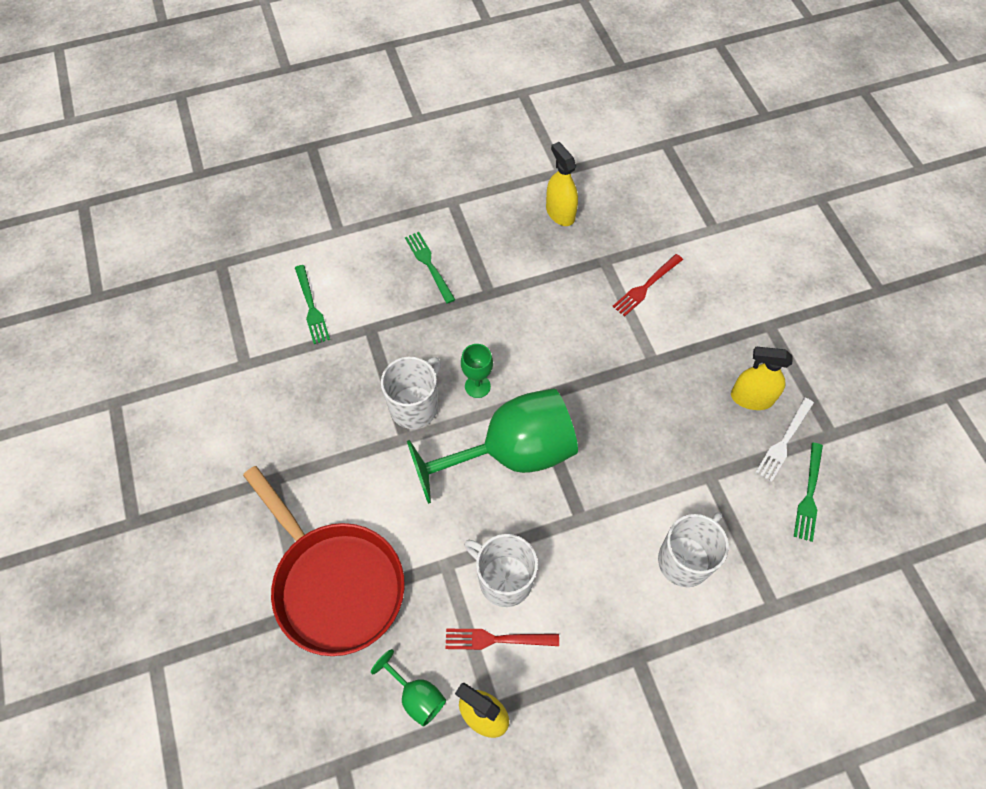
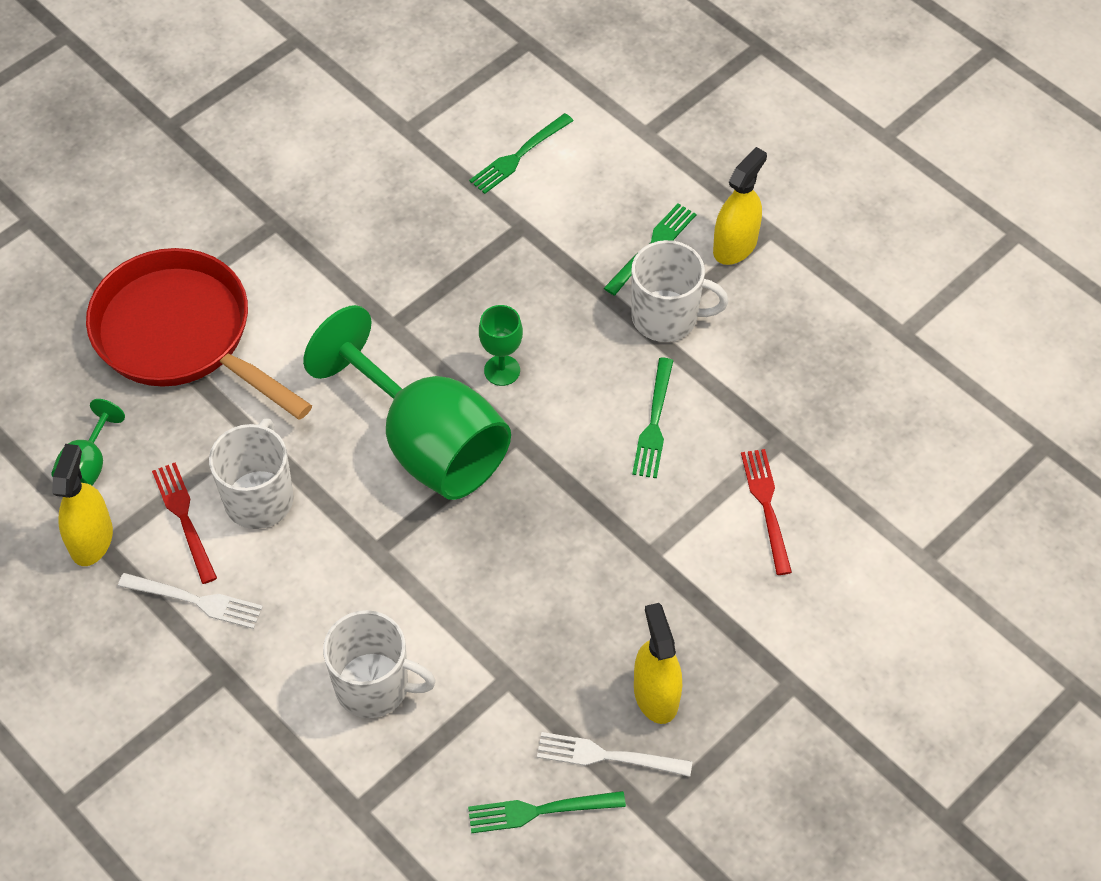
camera: 65 degrees right, 5 degrees down
red pan [243,466,405,656] -> red pan turned 105 degrees clockwise [86,248,312,420]
white mug [381,357,441,429] -> white mug moved to [631,240,728,342]
yellow spray bottle [546,142,578,226] -> yellow spray bottle moved to [713,147,767,265]
red fork [612,254,683,317] -> red fork turned 60 degrees clockwise [741,449,792,575]
none -> white fork [118,573,263,629]
none -> green fork [632,358,673,478]

